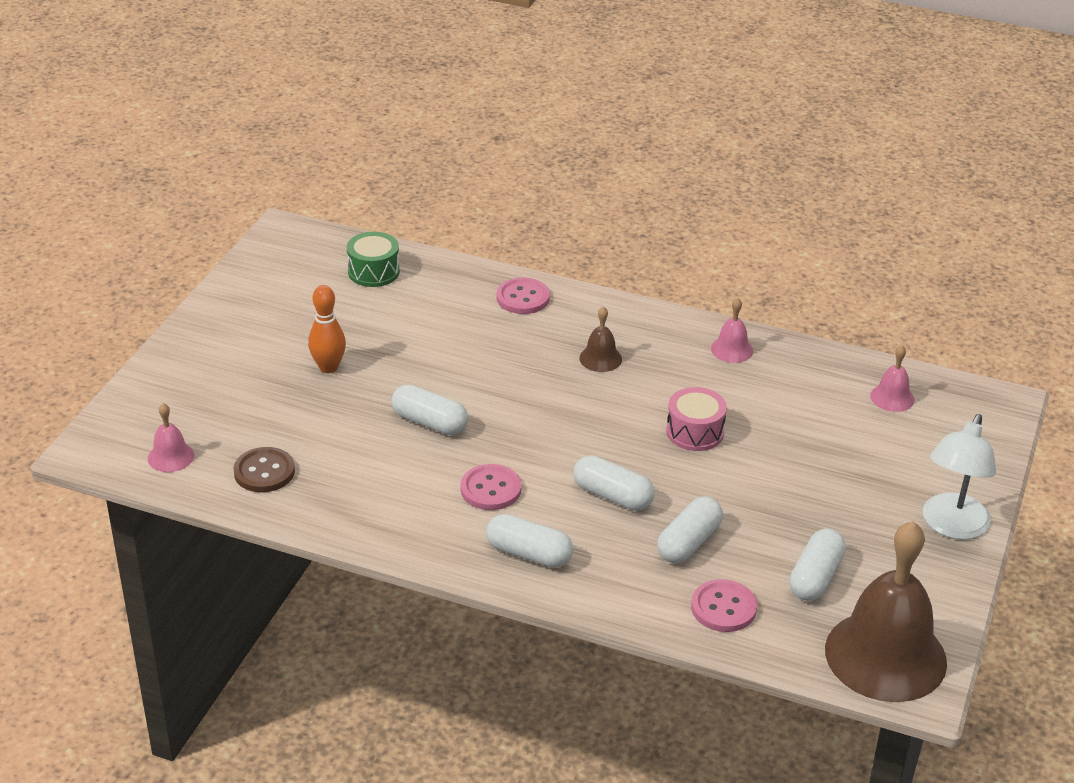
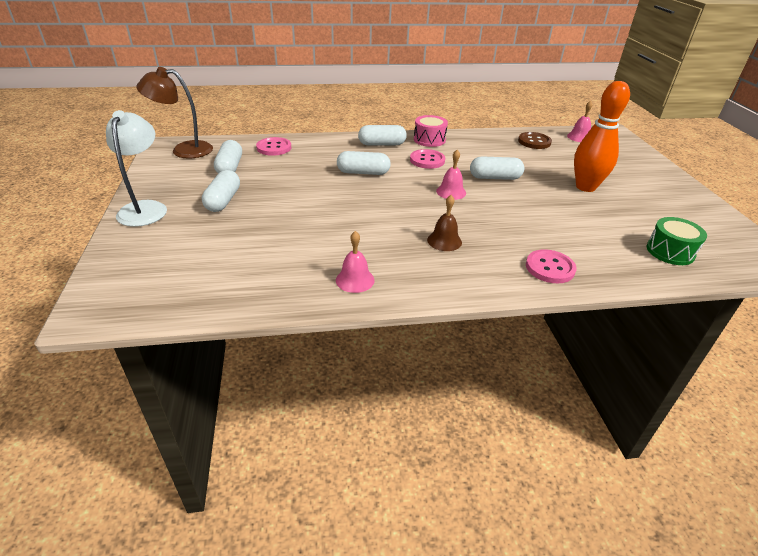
camera: 150 degrees right, 0 degrees up
orange bowling pin [308,285,346,373] -> orange bowling pin [574,81,630,192], size x1.56
white capsule [657,496,723,563] -> white capsule moved to [202,170,240,212]
pink drum [666,387,727,451] -> pink drum moved to [414,115,448,147]
brown bell [825,521,947,702] -> brown lamp [137,67,213,159]
pink bell [870,345,914,412] -> pink bell moved to [436,150,466,200]

